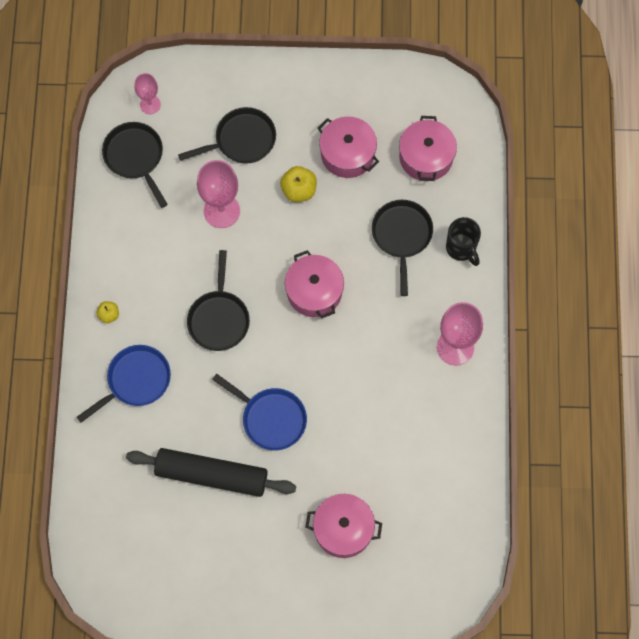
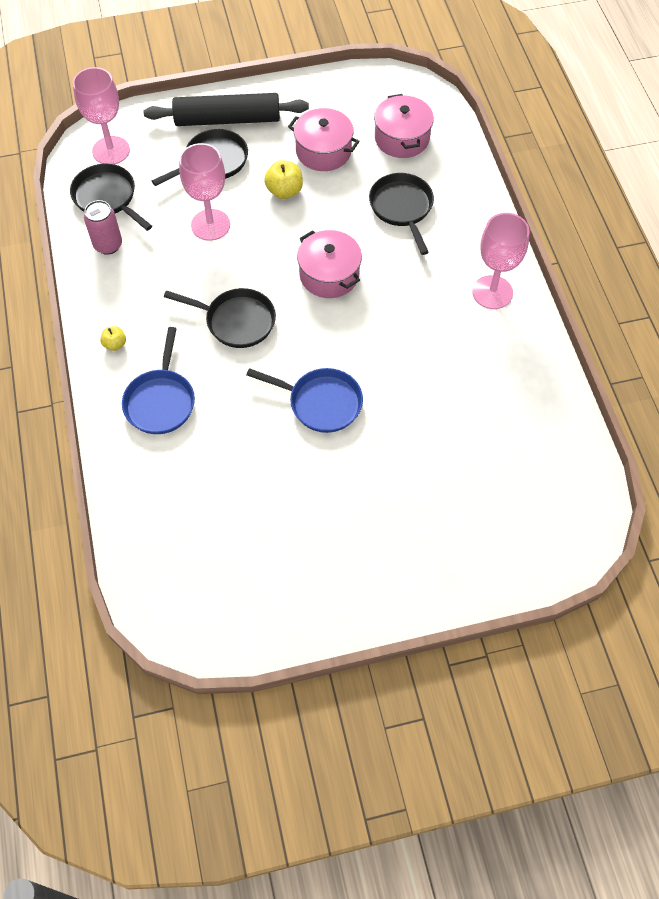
camera: 15 degrees left, 10 degrees down
blue pan [77,345,171,423] -> blue pan turned 150 degrees clockwise [122,327,195,434]
black rolling pin [126,448,296,497] -> black rolling pin moved to [144,93,309,126]
pink goblet [134,73,161,114] -> pink goblet [73,67,130,164], size x1.71
black pan [187,250,250,351] -> black pan turned 60 degrees counterclockwise [164,288,276,348]
pink pot [305,494,382,558] -> none
black mug [446,217,481,266] -> none
none -> pink can [84,200,122,255]

